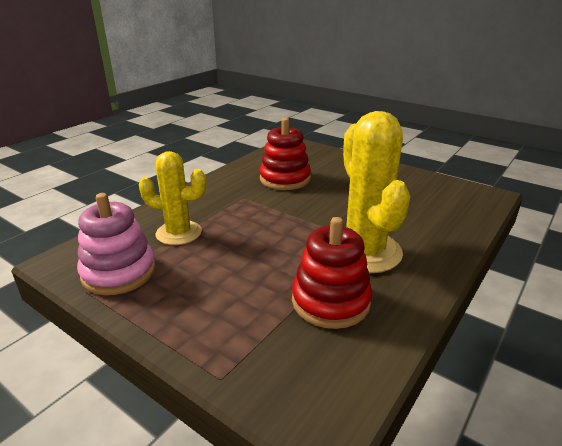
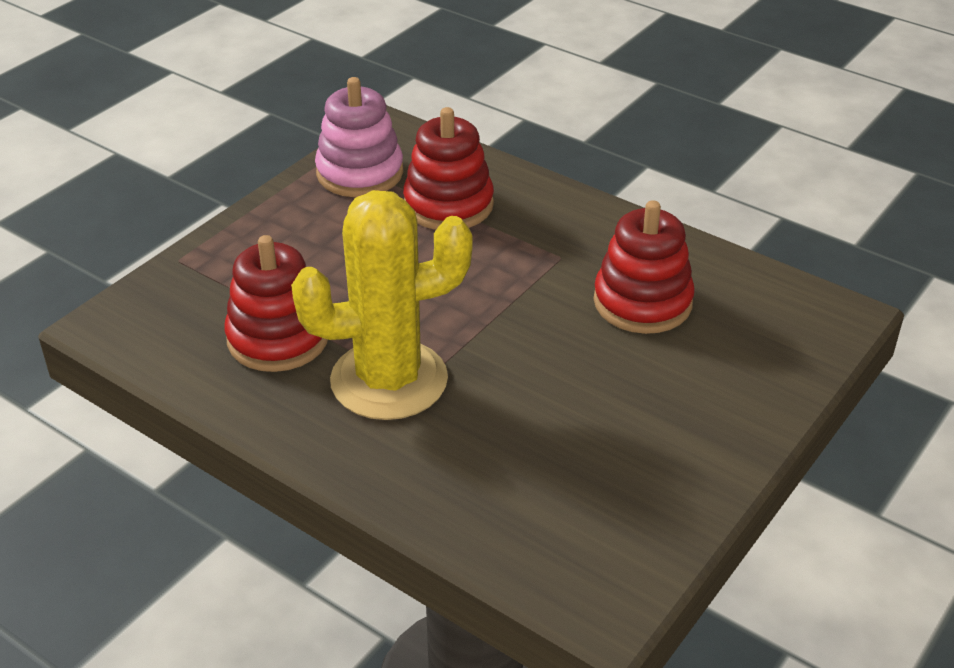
camera: 90 degrees right, 10 degrees up
yellow cactus [139,151,206,245] -> red stacking toy [403,107,494,230]

